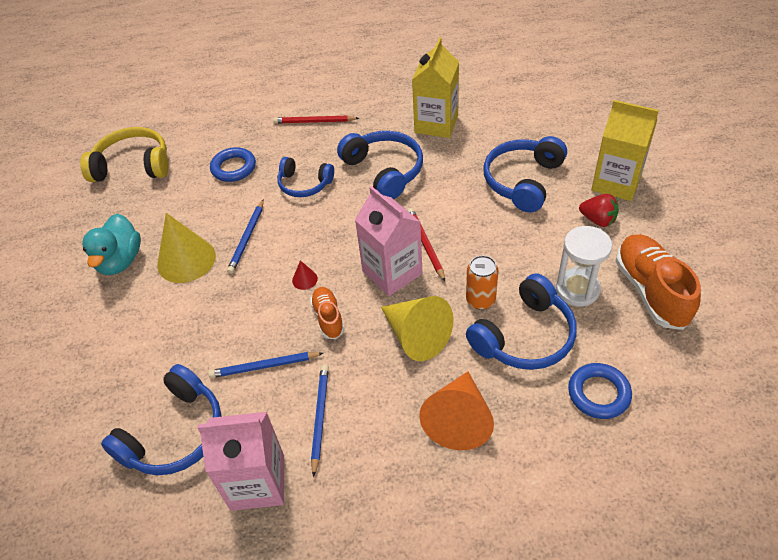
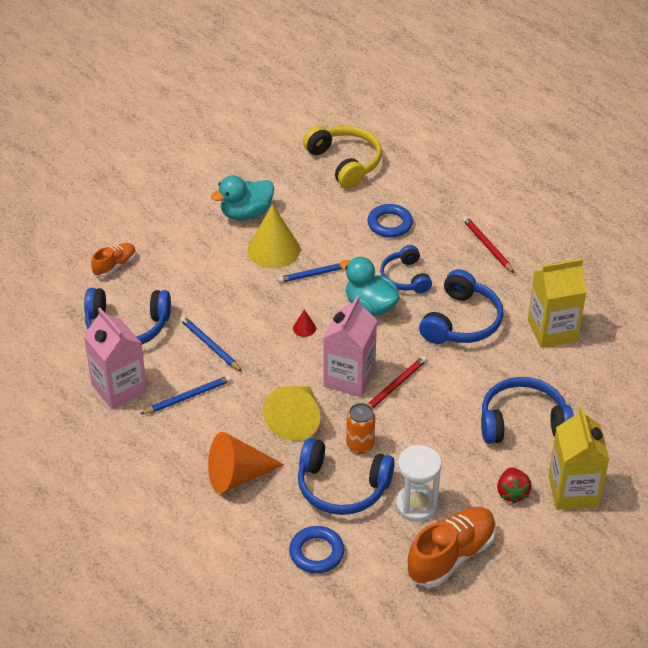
camera: 55 degrees right, 5 degrees down
orange shoe [310,287,345,339] -> orange shoe moved to [91,243,136,277]
none -> turquoise duck [340,257,400,316]

